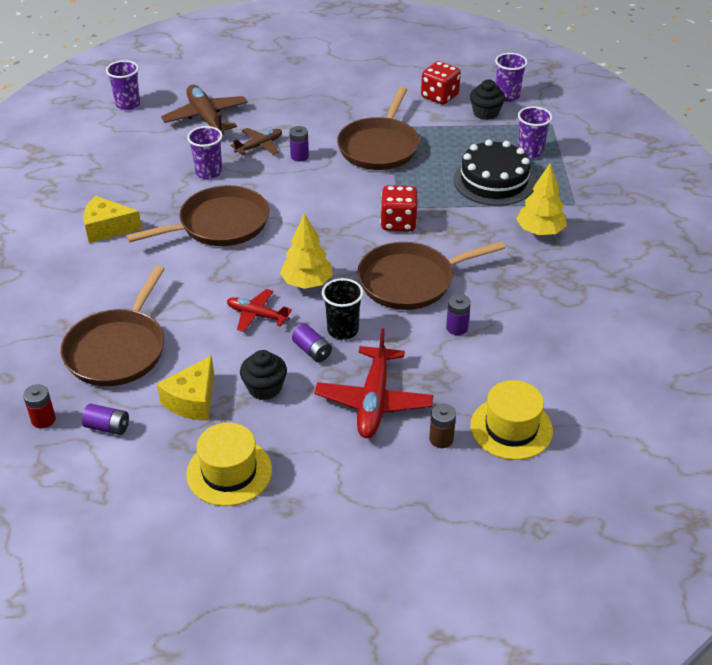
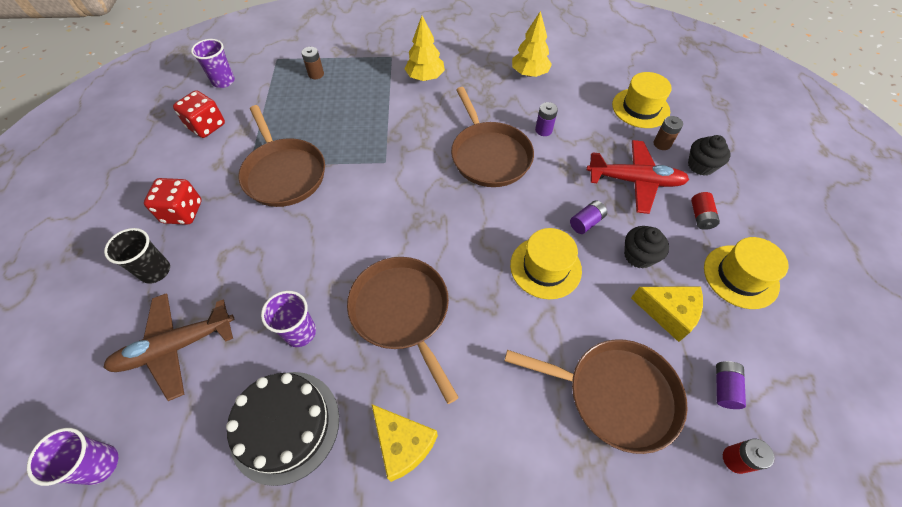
camera: 90 degrees left, 15 degrees up
yellow cheese [83,196,142,243] -> yellow cheese turned 45 degrees counterclockwise [372,404,438,482]
red plane [227,289,292,332] -> yellow hat [510,228,582,299]
brown plane [230,128,282,155] -> none
yellow tree [280,213,333,289] -> yellow tree moved to [512,11,552,77]
purple battery [289,126,309,162] -> none
black cup [322,278,363,340] -> black cup moved to [104,228,170,284]
brown pan [337,87,420,170] -> brown pan turned 45 degrees clockwise [239,105,325,207]
red dice [380,185,418,231] -> red dice moved to [144,178,201,225]
black cake [453,139,535,206] -> black cake moved to [226,372,339,486]
black cupcake [470,79,505,120] -> black cupcake moved to [688,135,730,176]
purple cup [518,106,552,159] -> brown battery [301,47,324,79]
none -> red battery [691,192,720,230]

